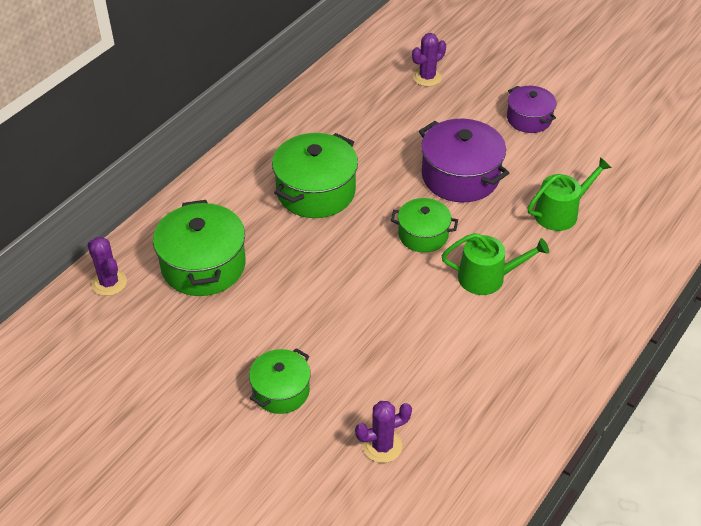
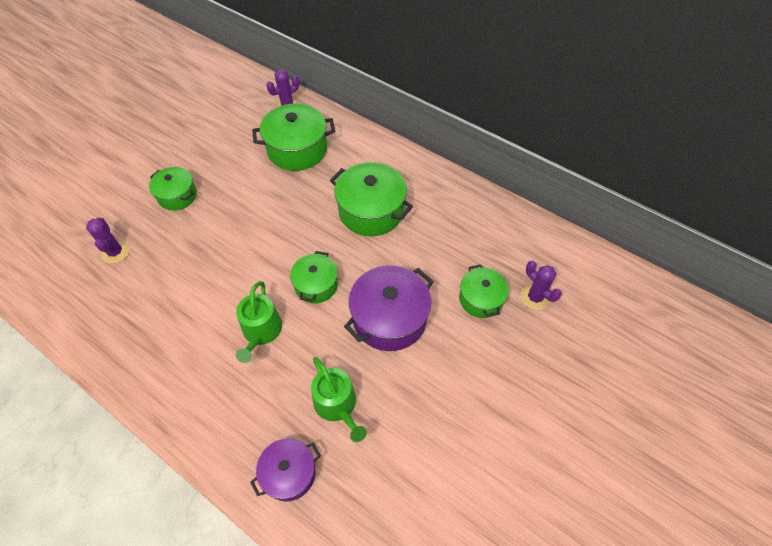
camera: 90 degrees right, 10 degrees up
purple pot [507,86,556,133] -> purple pot moved to [250,438,321,502]
none -> green pot [459,264,509,318]

